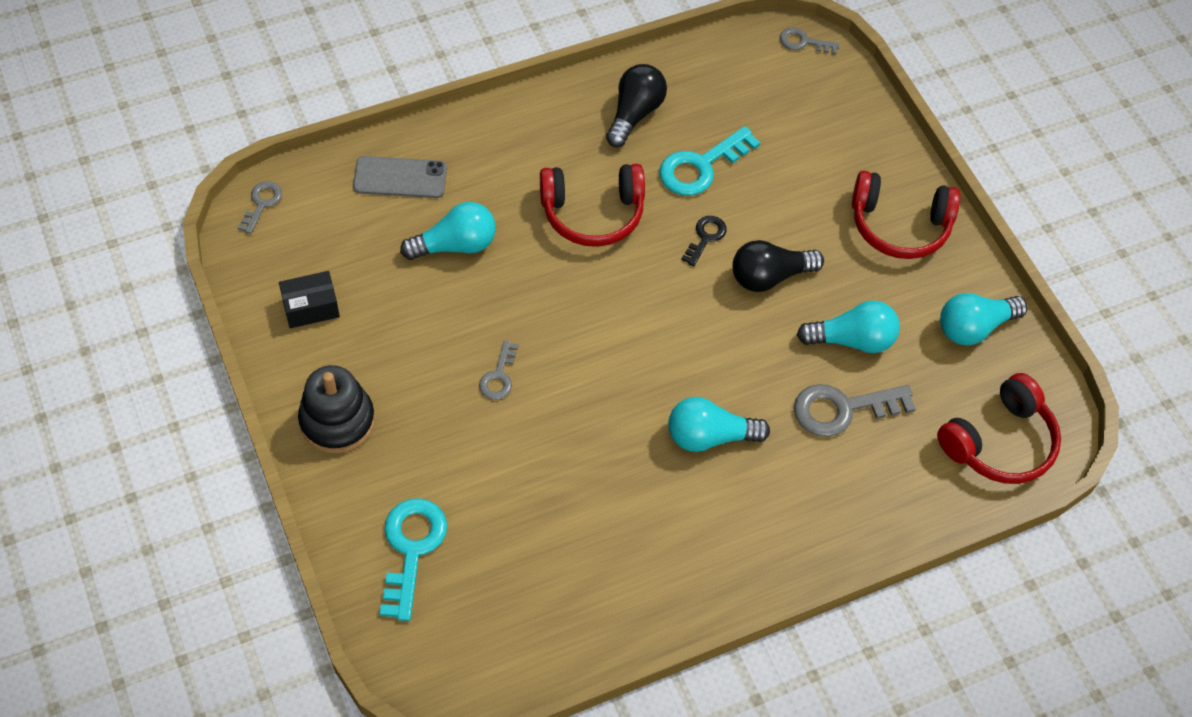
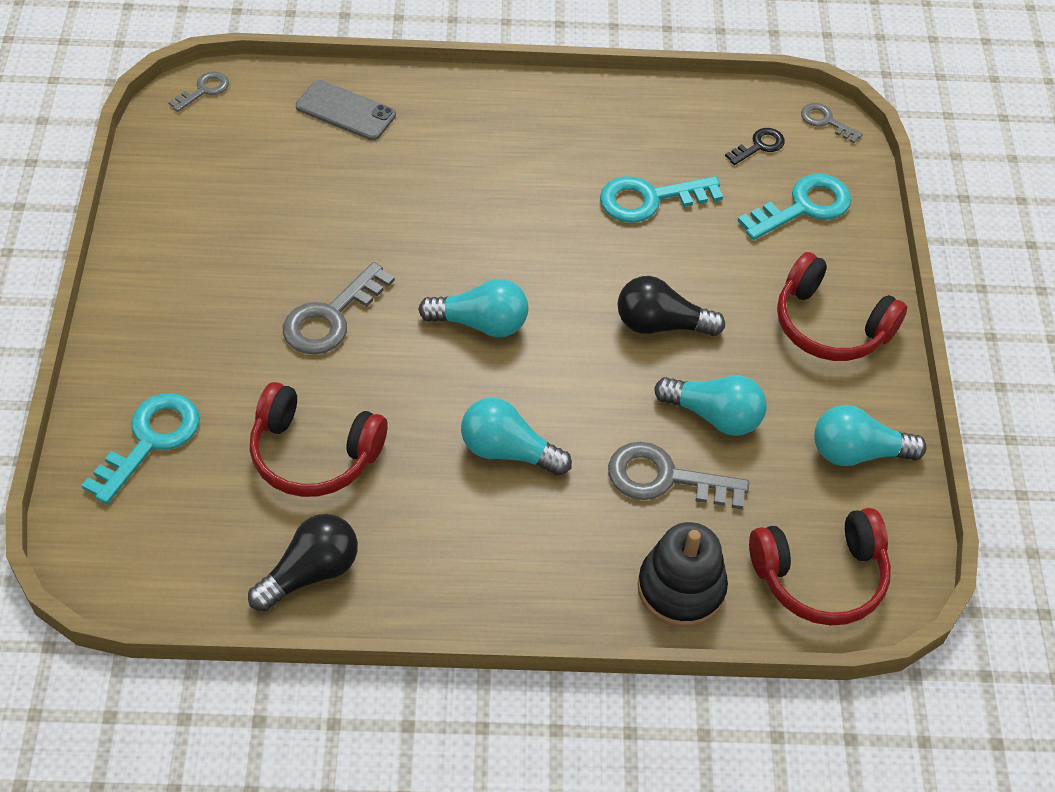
camera: 25 degrees right, 5 degrees down
black box [279,271,340,328] -> none
black stacking toy [298,365,375,454] -> black stacking toy moved to [637,522,728,627]
turquoise light bulb [400,202,496,260] -> turquoise light bulb moved to [418,279,528,337]
grey key [479,340,519,400] -> grey key [283,262,395,355], size x1.79
red headphones [540,164,645,247] -> red headphones moved to [250,382,387,497]
black light bulb [606,64,667,147] -> black light bulb moved to [248,514,358,612]
black key [681,216,727,266] -> black key moved to [725,128,785,165]
none -> turquoise key [738,174,852,240]

